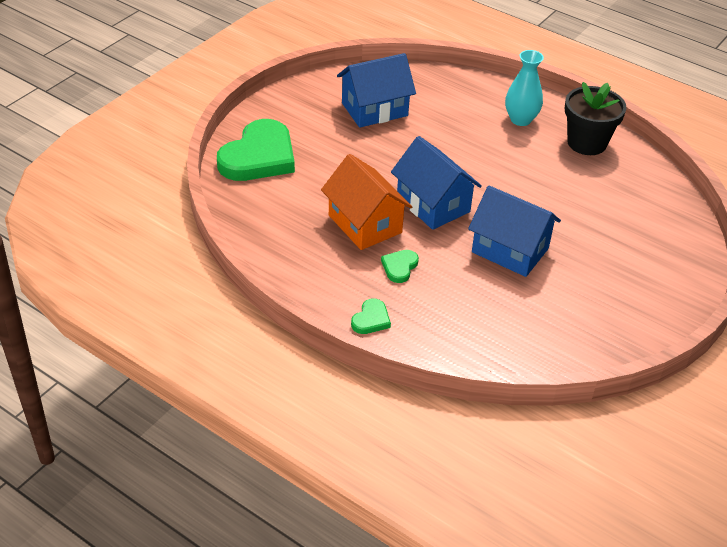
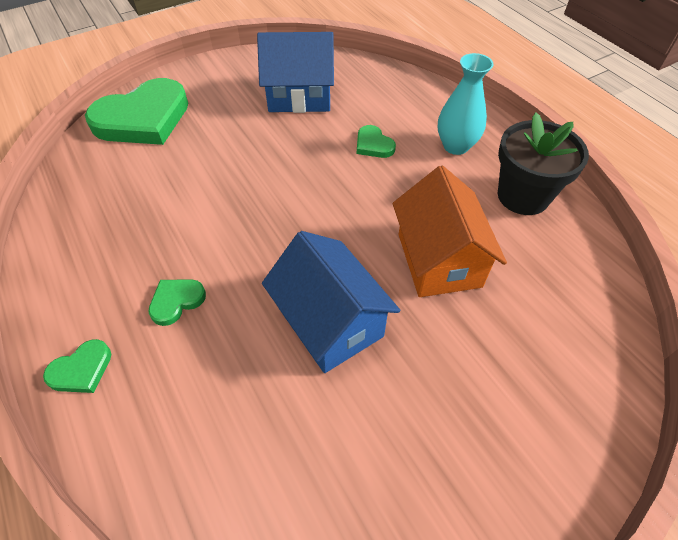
camera: 25 degrees right, 10 degrees up
orange house [321,154,412,250] -> orange house moved to [393,166,507,297]
blue house [391,136,482,230] -> none
none -> green heart [357,125,396,158]

